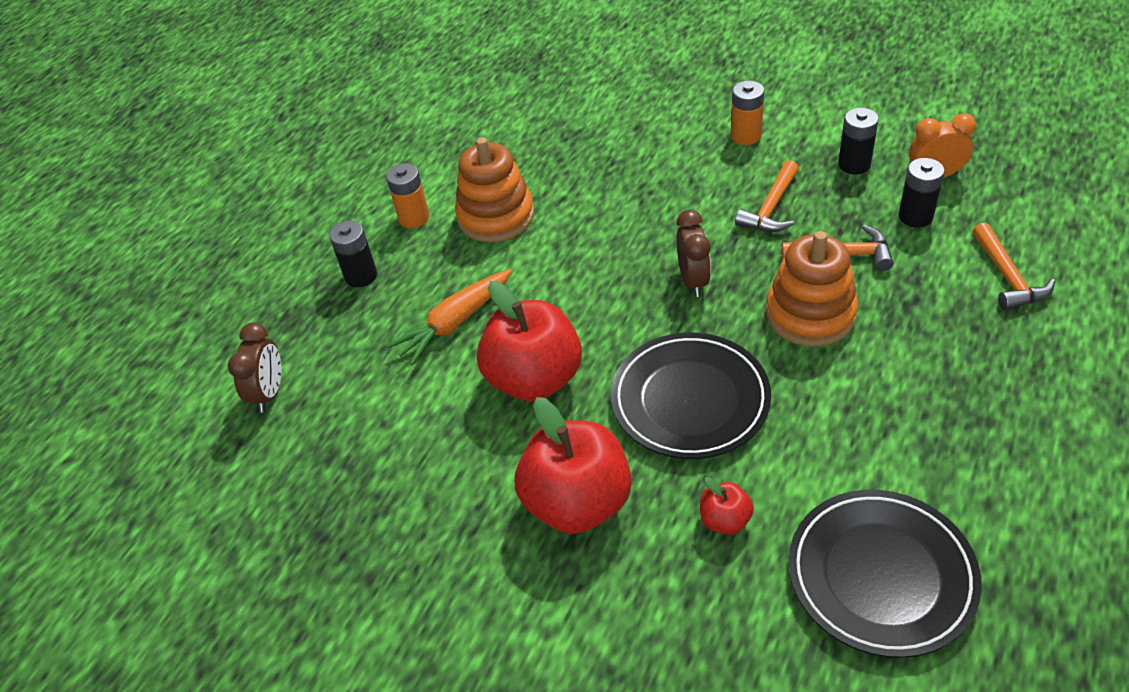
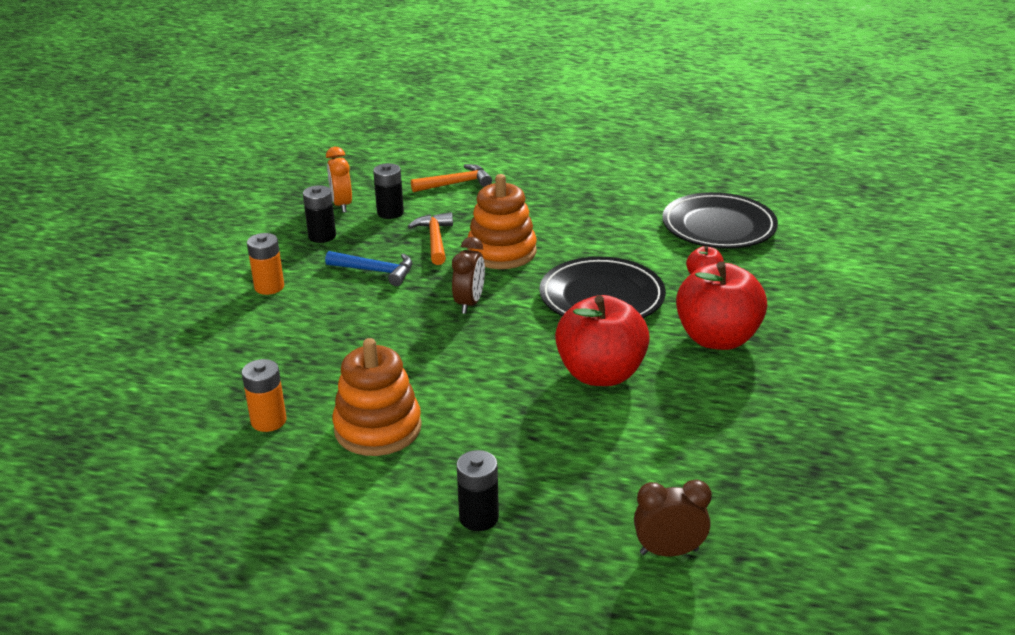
camera: 105 degrees left, 15 degrees down
orange battery [386,163,429,228] -> orange battery moved to [242,359,287,432]
orange carrot [388,269,512,365] -> none
brown clock [676,210,711,297] -> brown clock turned 120 degrees clockwise [452,237,485,314]
orange hammer [735,160,799,232] -> blue hammer [325,251,412,286]

